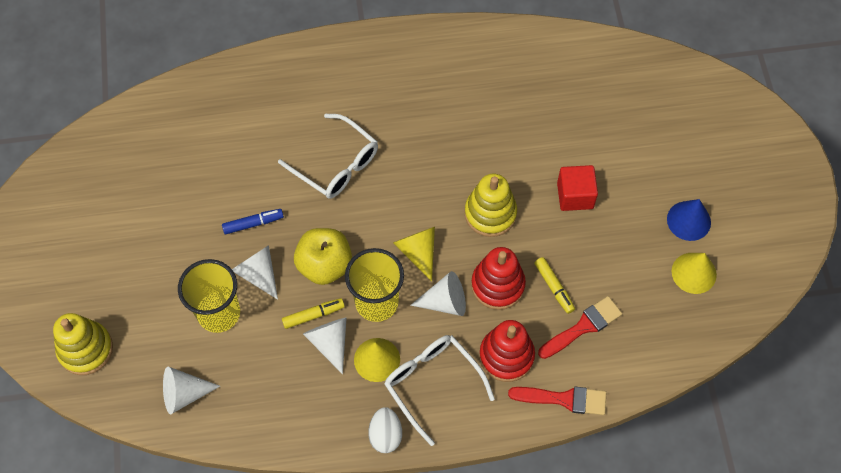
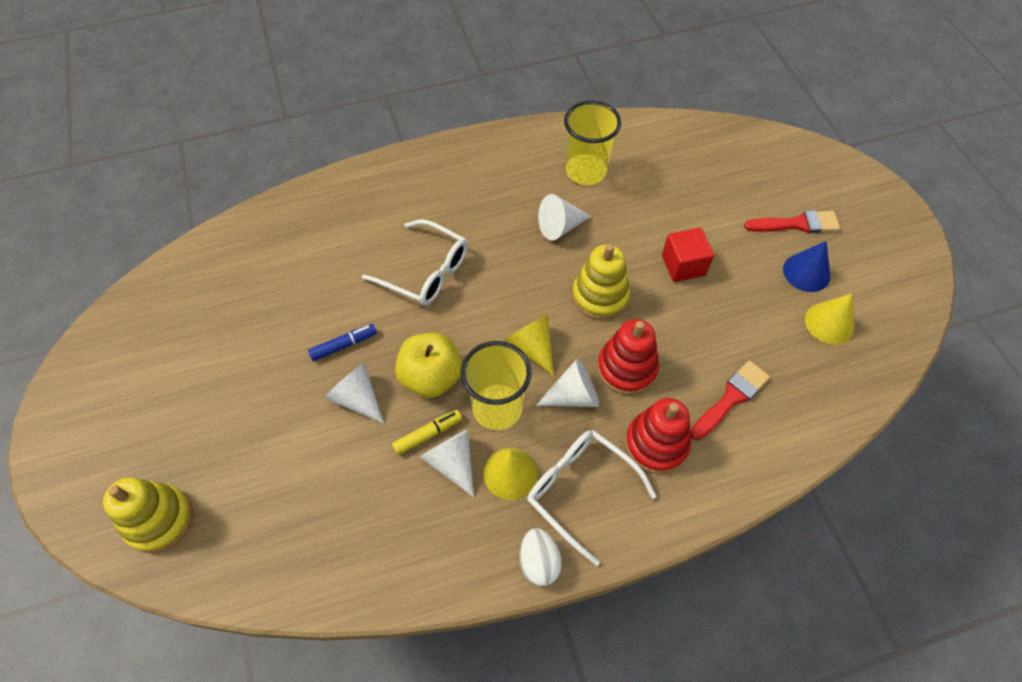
camera: 10 degrees left, 5 degrees down
white cone [163,367,220,414] -> white cone moved to [538,194,591,241]
yellow cup [178,259,240,333] -> yellow cup moved to [564,101,622,185]
red brush [508,387,606,415] -> red brush moved to [744,210,840,233]
yellow marker [535,257,575,314] -> none

